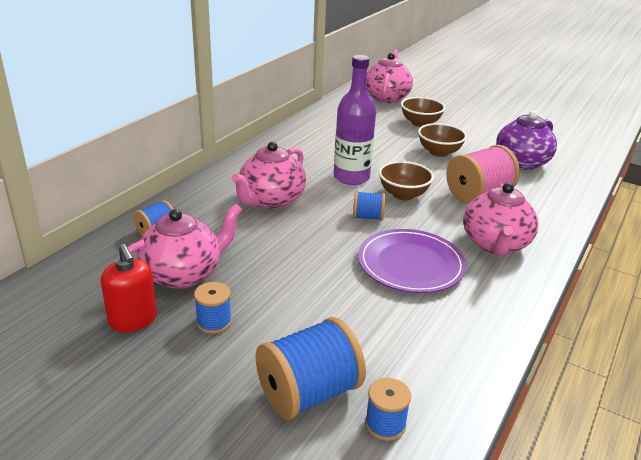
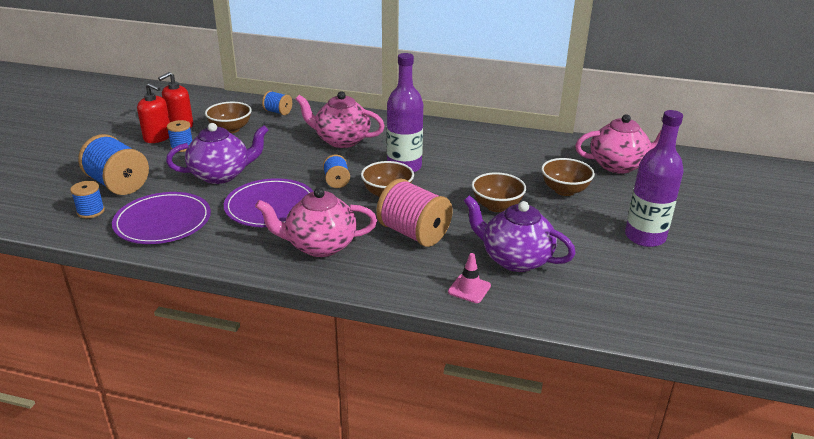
camera: 75 degrees right, 0 degrees up
pink teapot [118,204,243,289] -> brown bowl [205,102,252,133]
none -> purple plate [112,192,211,244]
none -> red soap dispenser [137,83,170,143]
none -> purple teapot [166,123,269,184]
none -> pink traffic cone [448,253,491,303]
none -> purple bottle [625,110,684,247]

